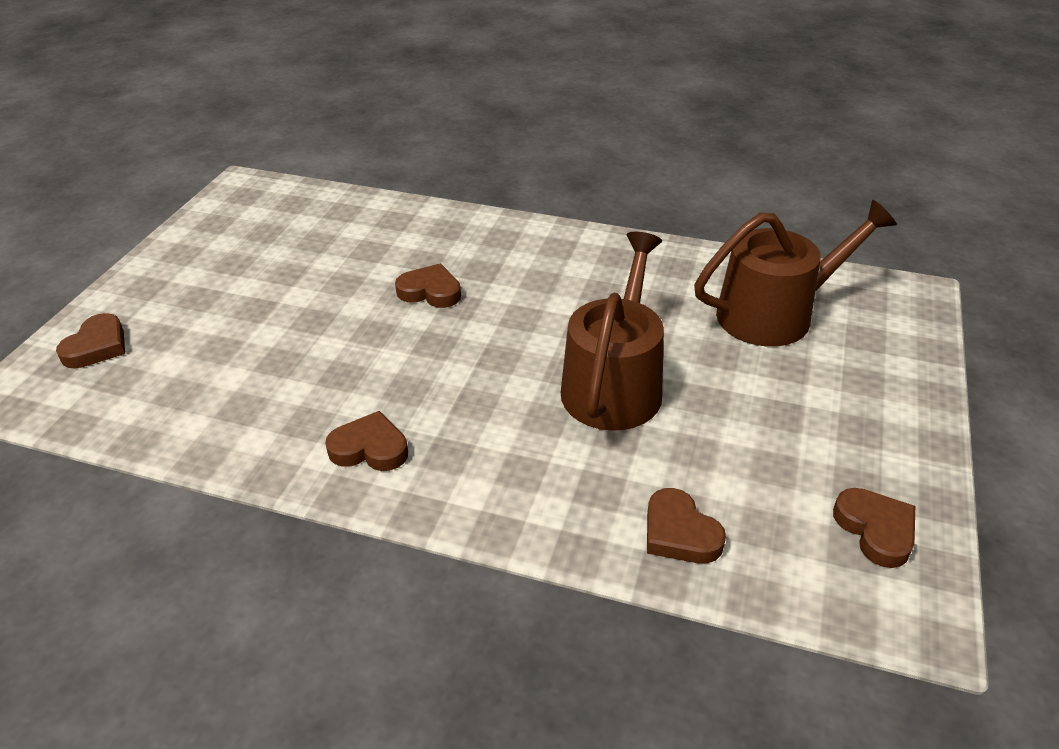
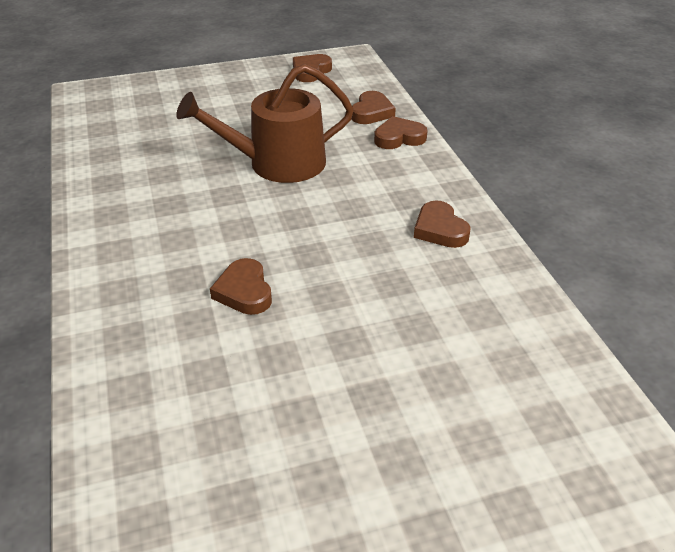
camera: 125 degrees left, 0 degrees up
brown heart [56,313,125,368] -> brown heart moved to [374,116,428,149]
brown watering can [694,200,897,347] -> none

